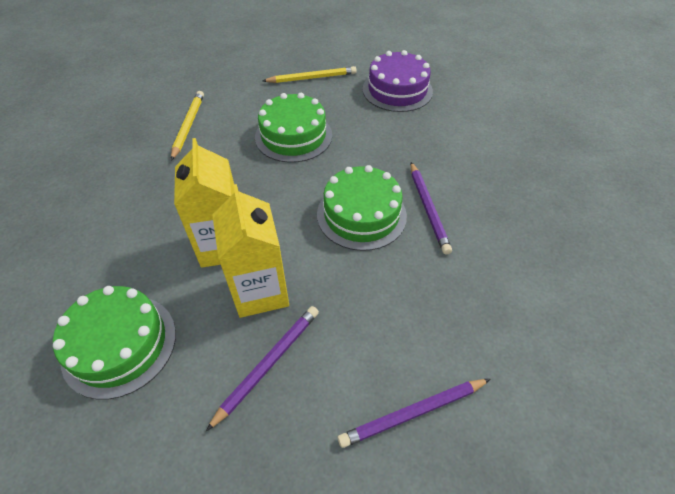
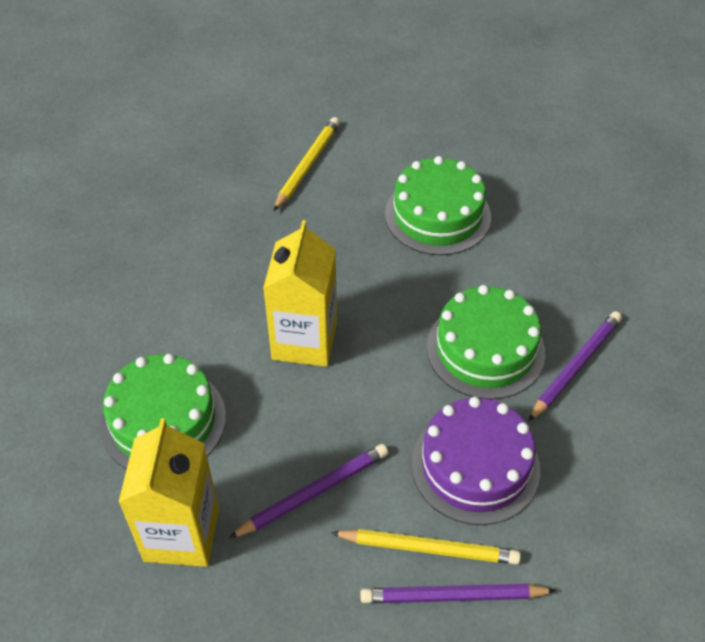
camera: 20 degrees right, 0 degrees up
yellow carton [212,184,289,318] -> yellow carton moved to [119,418,219,567]
yellow pencil [263,66,357,83] -> yellow pencil moved to [331,529,521,565]
purple cake [363,50,433,112] -> purple cake moved to [411,397,540,525]
purple pencil [410,162,452,255] -> purple pencil turned 150 degrees counterclockwise [528,311,622,422]

